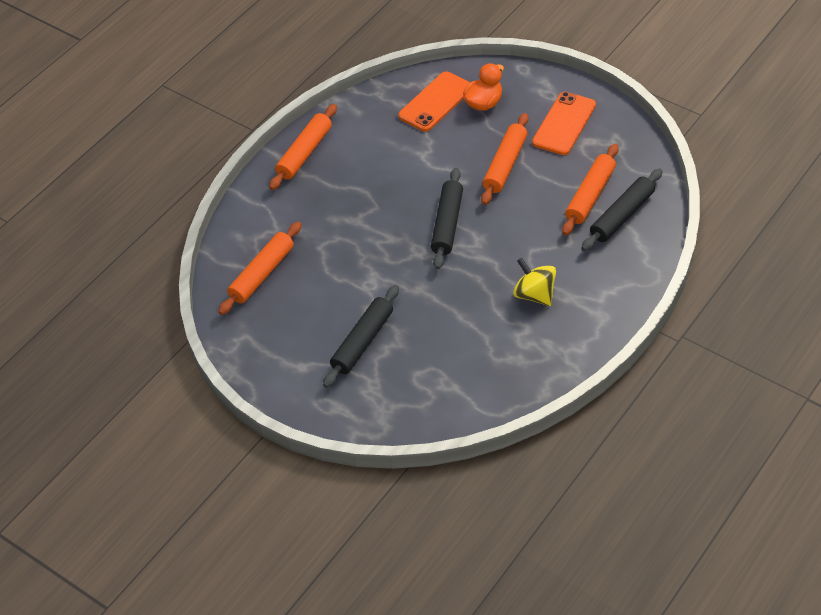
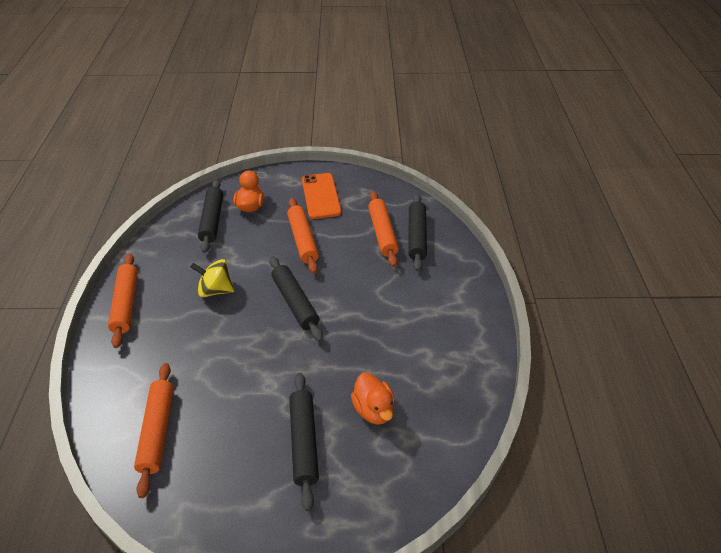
camera: 40 degrees left, 5 degrees down
orange phone [398,71,470,132] -> black rolling pin [198,180,223,253]
yellow spinning top [513,258,556,306] -> yellow spinning top moved to [190,259,234,297]
none -> orange duck [351,372,395,425]

